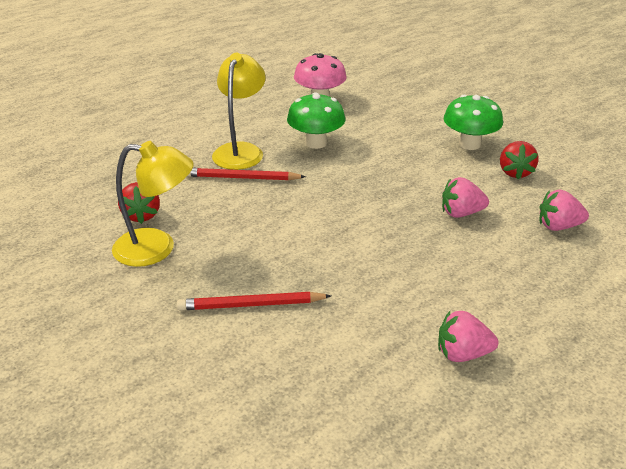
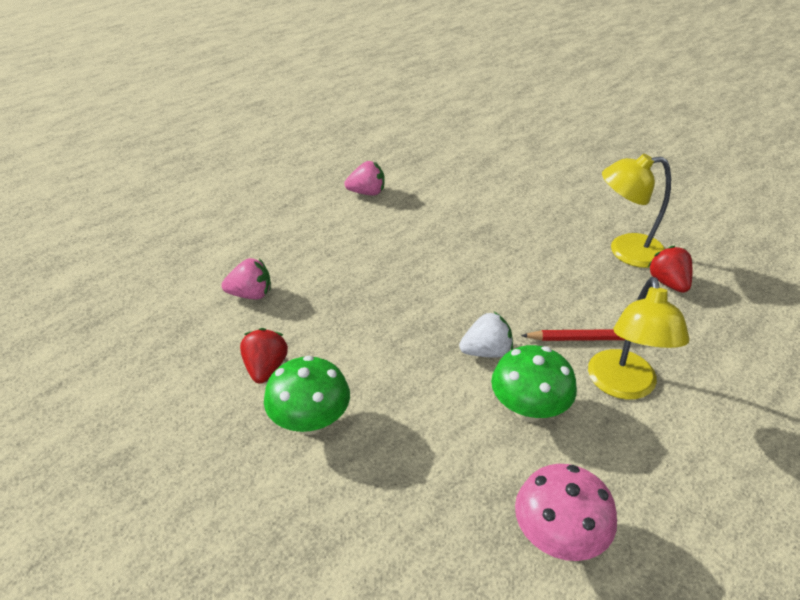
camera: 175 degrees right, 5 degrees up
red pencil [177,292,331,310] -> none
pink strawberry [442,177,489,218] -> none
none -> white strawberry [459,312,513,358]

